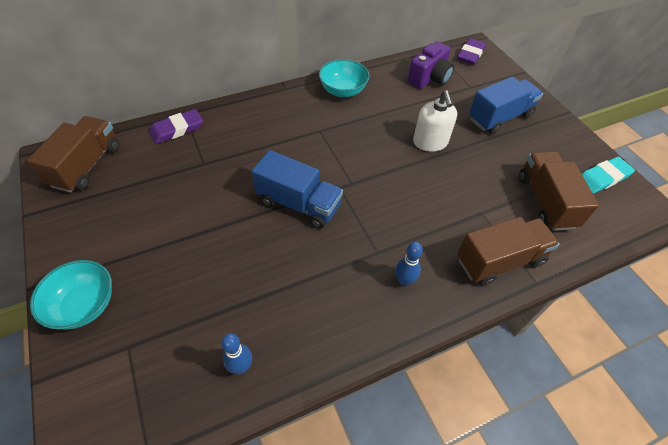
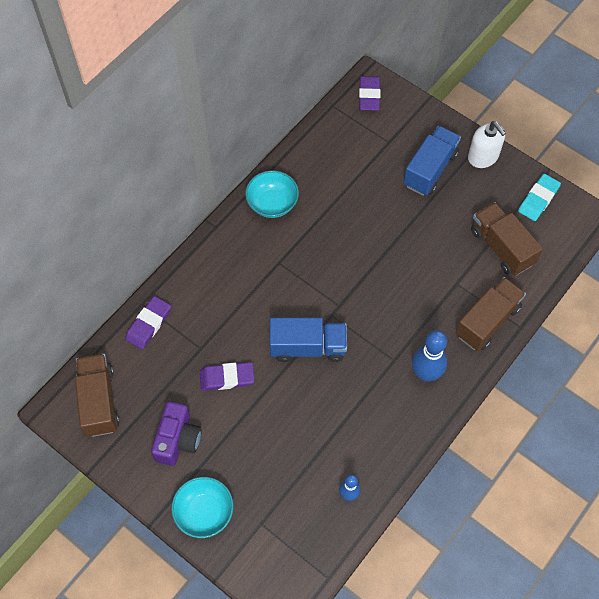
camera: 25 degrees left, 10 degrees up
blue bowling pin [395,242,423,286] -> blue bowling pin [412,330,447,382], size x1.70
purple camera [408,41,454,89] -> purple camera moved to [151,401,202,466]
white soap dispenser [413,90,457,152] -> white soap dispenser moved to [468,121,506,168]
none -> purple eraser [200,362,254,391]

